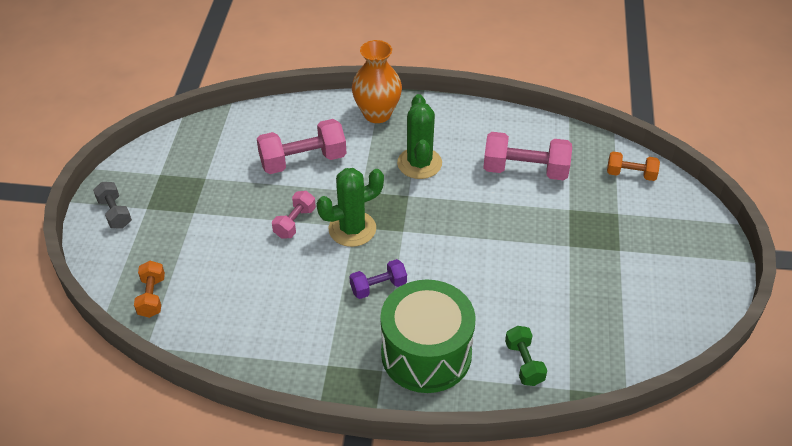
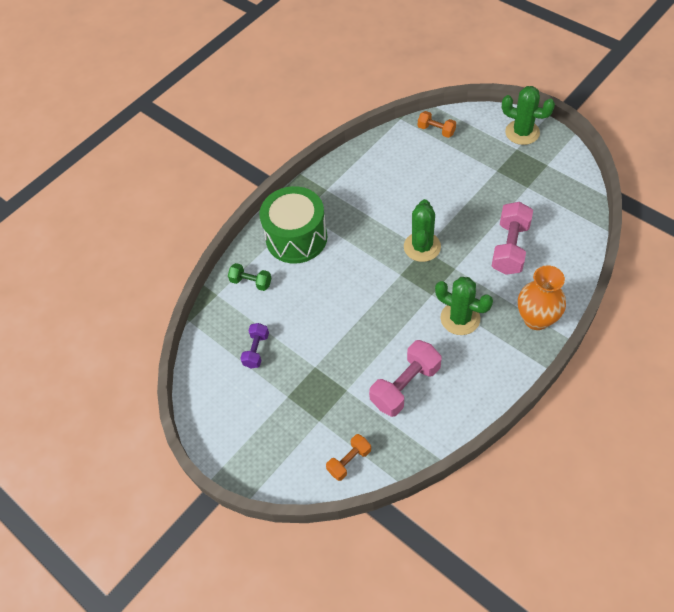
camera: 130 degrees right, 10 degrees up
grey dumbbell [93,182,132,228] -> green cactus [502,86,555,145]
pink dumbbell [272,191,316,239] -> none
purple dumbbell [349,259,407,299] -> purple dumbbell moved to [240,323,269,368]

